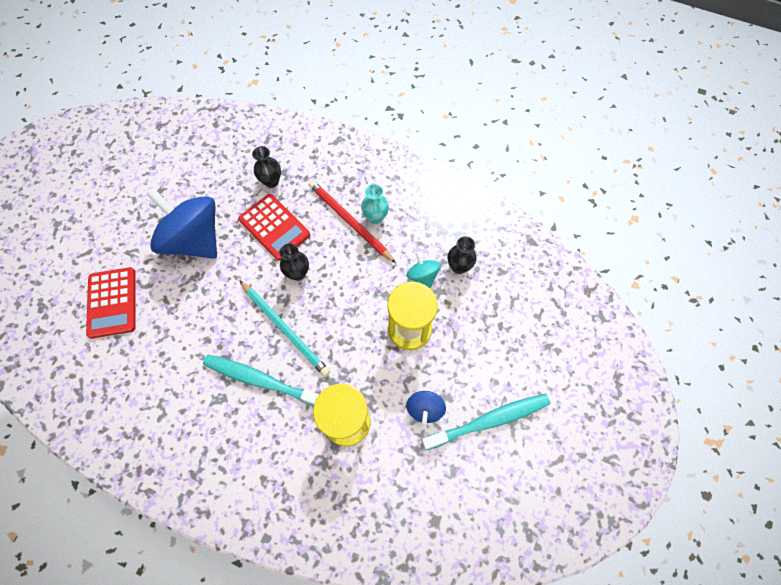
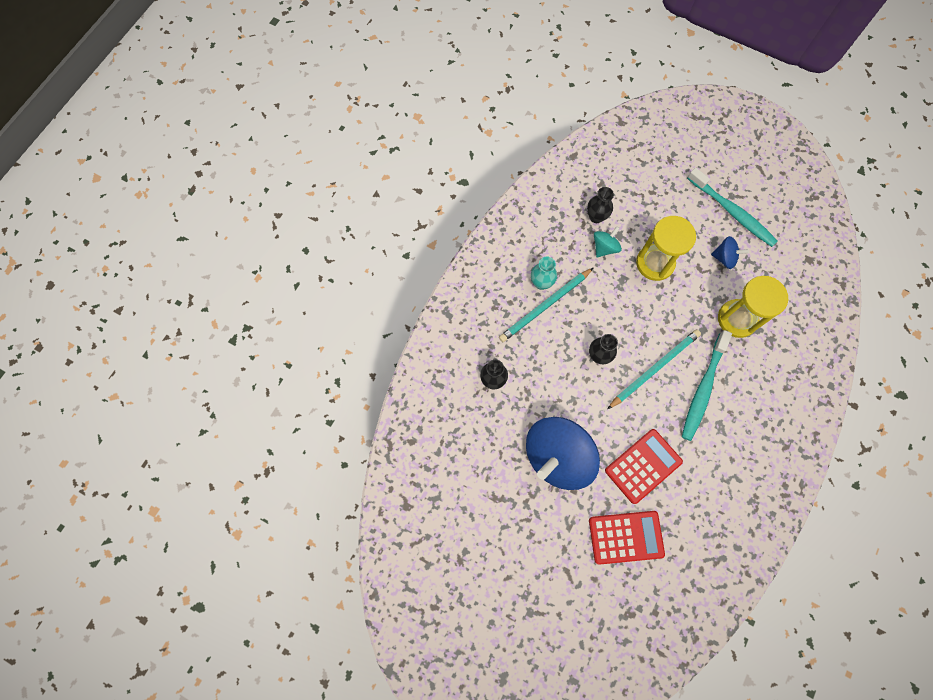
camera: 85 degrees left, 5 degrees up
red calculator [238,194,310,261] -> red calculator moved to [605,429,683,504]
red pencil [309,180,396,263] -> turquoise pencil [499,268,593,342]
turquoise spinning top [407,252,441,288] -> turquoise spinning top turned 150 degrees clockwise [594,226,622,257]
turquoise toothbrush [422,394,550,450] -> turquoise toothbrush turned 150 degrees clockwise [687,168,778,247]

